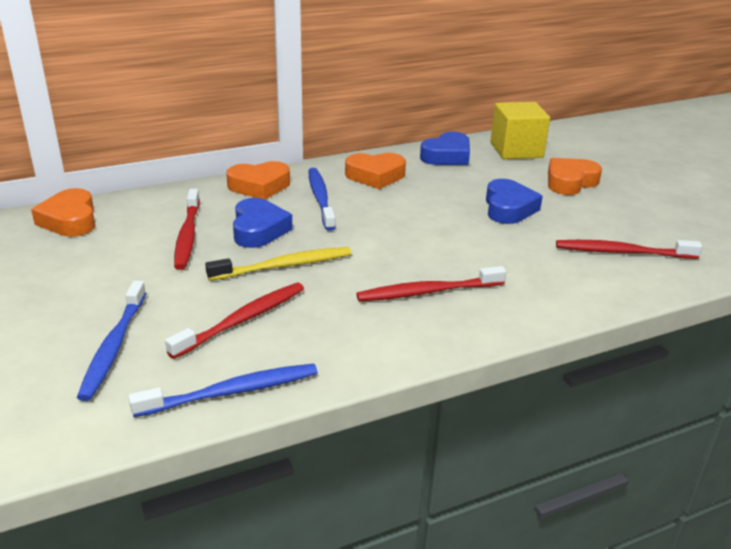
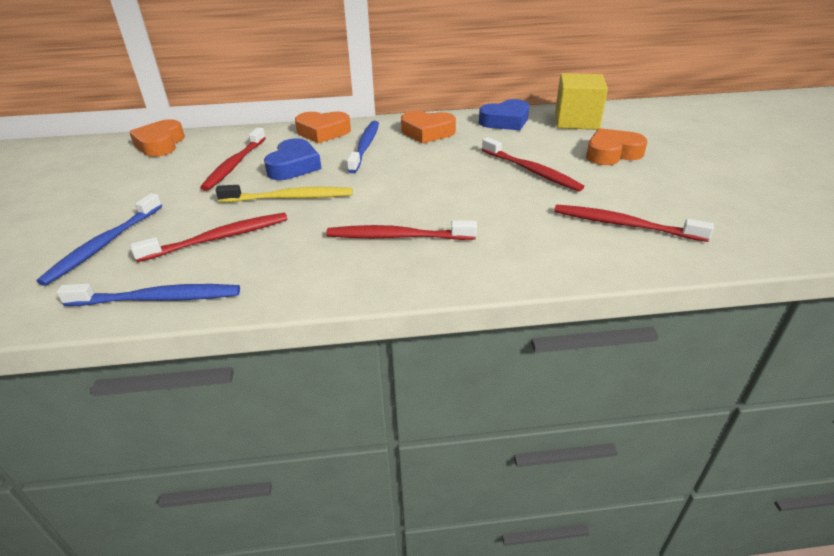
camera: 20 degrees right, 5 degrees up
blue heart [486,179,543,224] -> red toothbrush [482,137,584,191]

